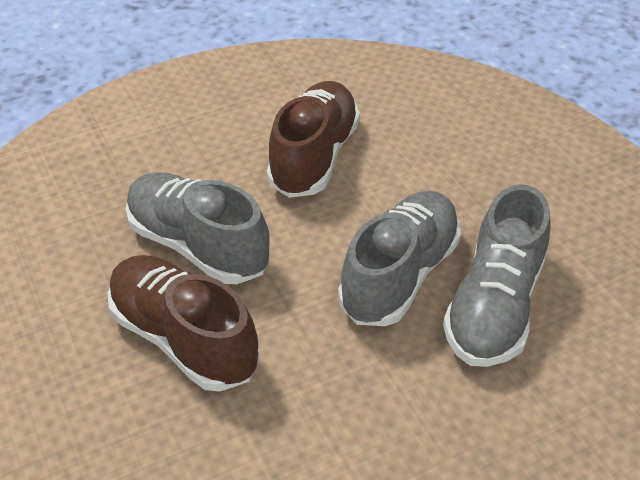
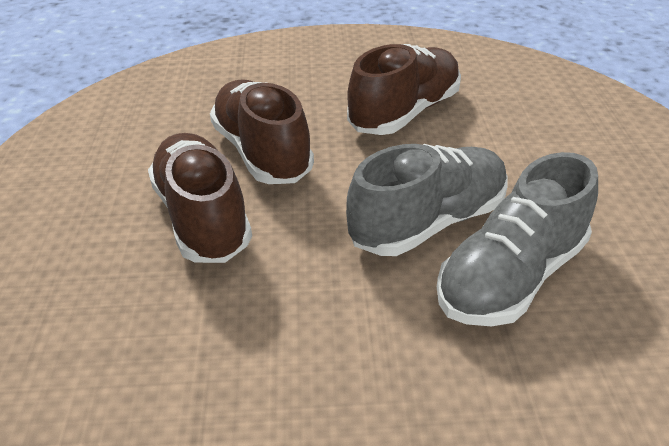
camera: 25 degrees right, 5 degrees down
grey shoe [126,172,270,284] -> brown shoe [210,79,314,184]

